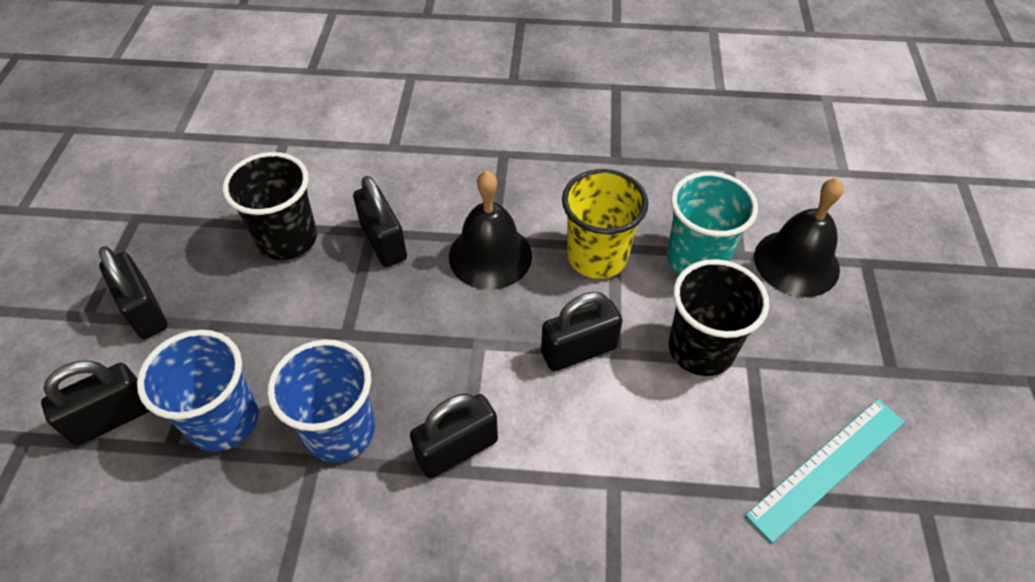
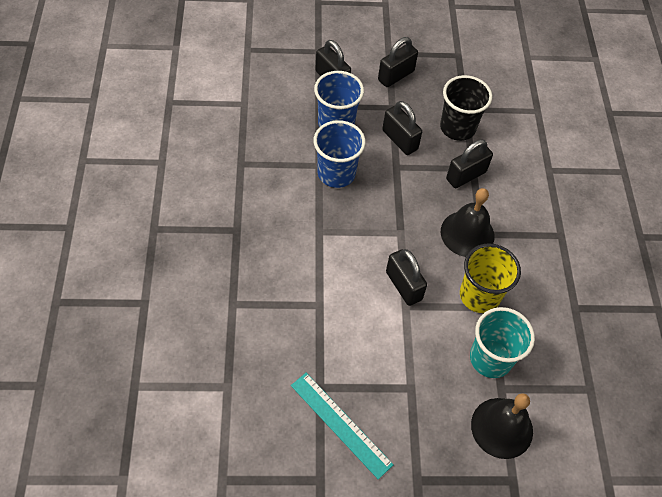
camera: 80 degrees right, 5 degrees up
black padlock [410,393,498,479] -> black padlock moved to [382,101,422,155]
black cup [669,259,769,376] -> none

